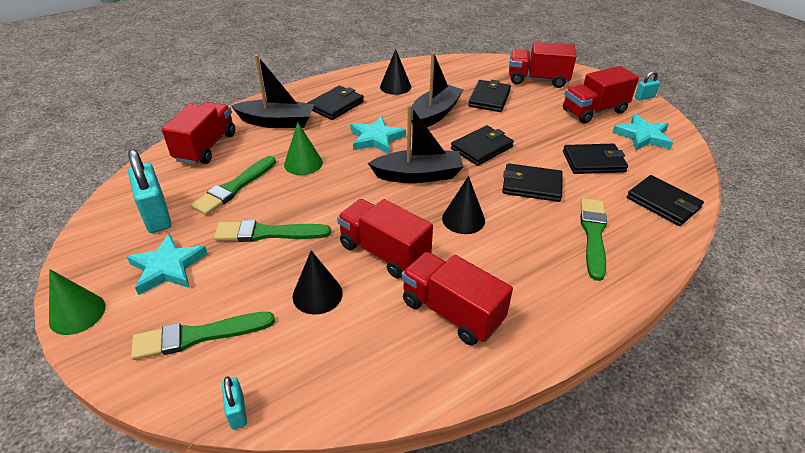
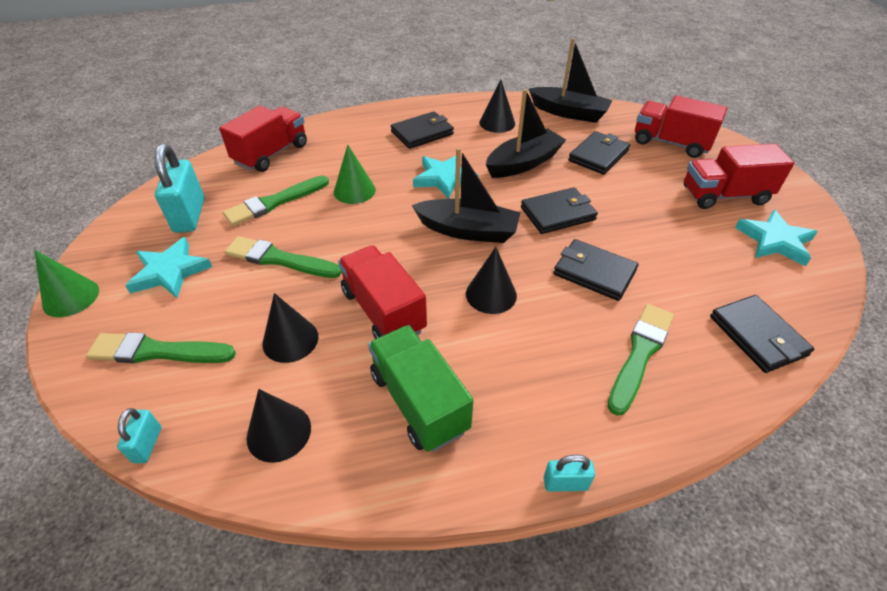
camera: 20 degrees right, 5 degrees up
black boat [231,55,315,128] -> black boat moved to [529,38,613,123]
red truck [402,252,513,345] -> green truck [368,325,474,452]
black wallet [563,144,628,174] -> none
turquoise padlock [634,71,660,100] -> turquoise padlock moved to [544,455,595,492]
none -> black cone [247,389,311,463]

